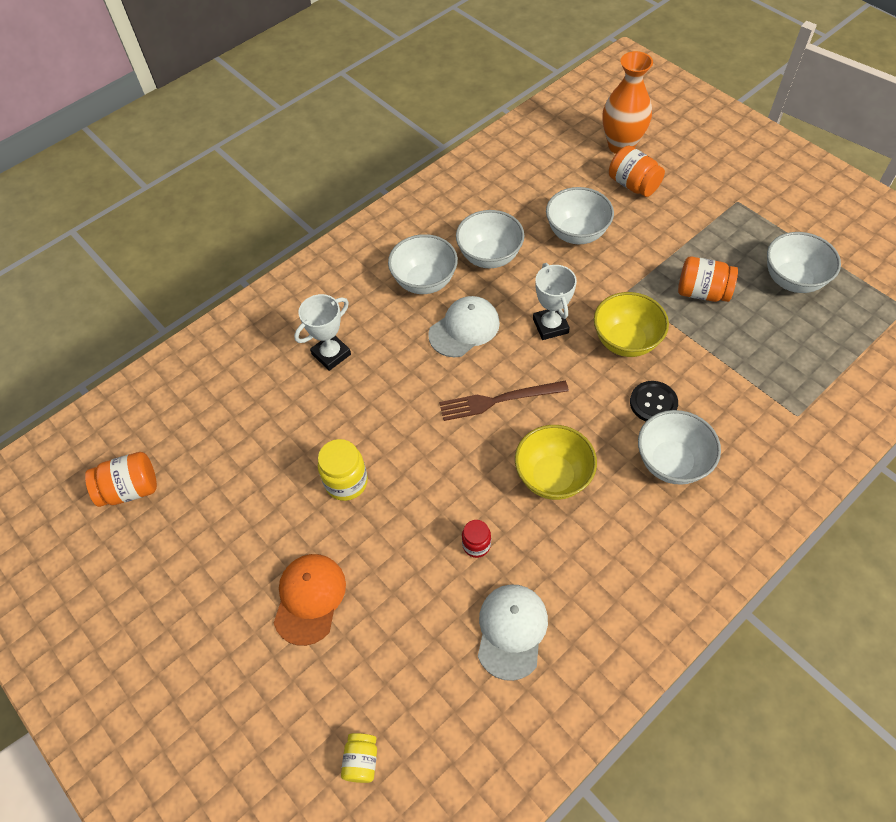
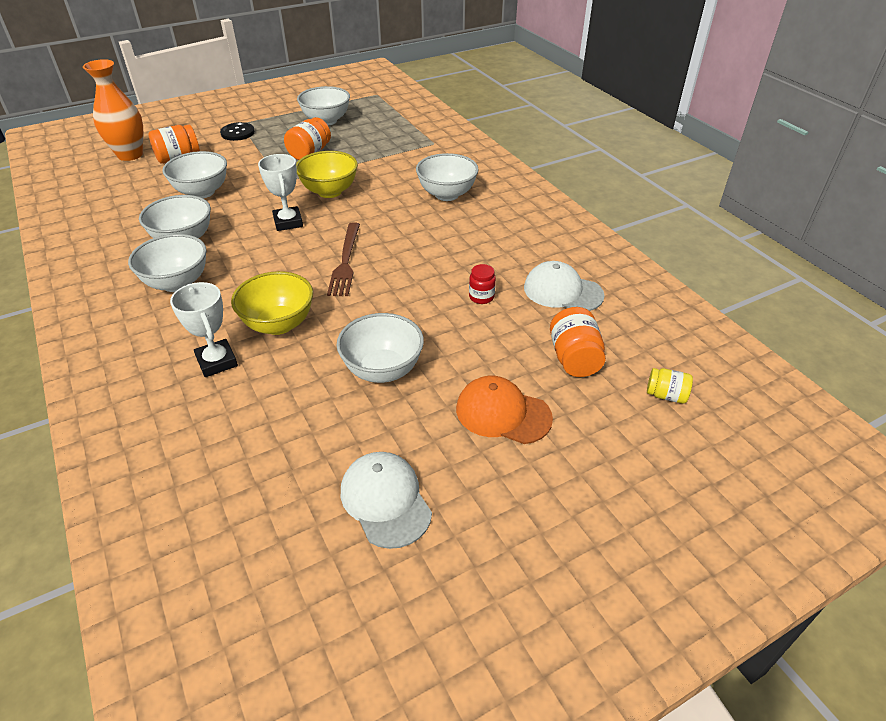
camera: 80 degrees left, 15 degrees down
orange jar [85,452,157,507] -> orange jar moved to [550,307,606,377]
yellow jar [318,439,368,501] -> white bowl [336,313,424,383]
white cap [428,296,500,357] -> white cap moved to [341,452,432,549]
yellow bowl [515,425,597,500] -> yellow bowl moved to [231,271,313,335]
white trophy [533,263,577,340] -> white trophy turned 75 degrees clockwise [258,154,303,231]
black button [630,381,678,422] -> black button moved to [220,122,255,141]

